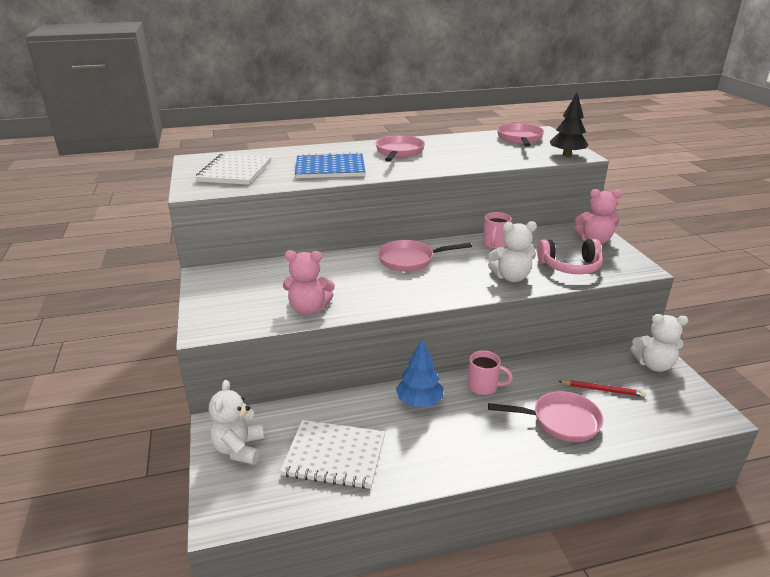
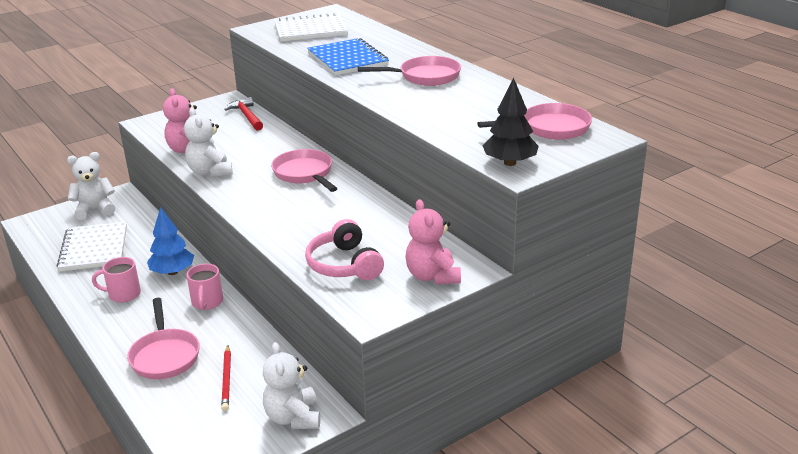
camera: 70 degrees right, 0 degrees up
pink mug [483,212,512,249] -> pink mug moved to [92,257,141,303]
white teddy bear [488,221,537,282] -> white teddy bear moved to [184,108,233,177]
none -> red hammer [224,97,263,131]

